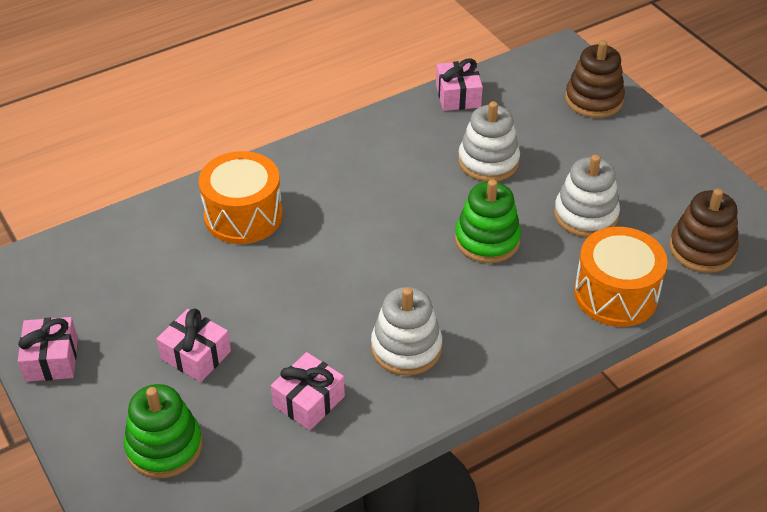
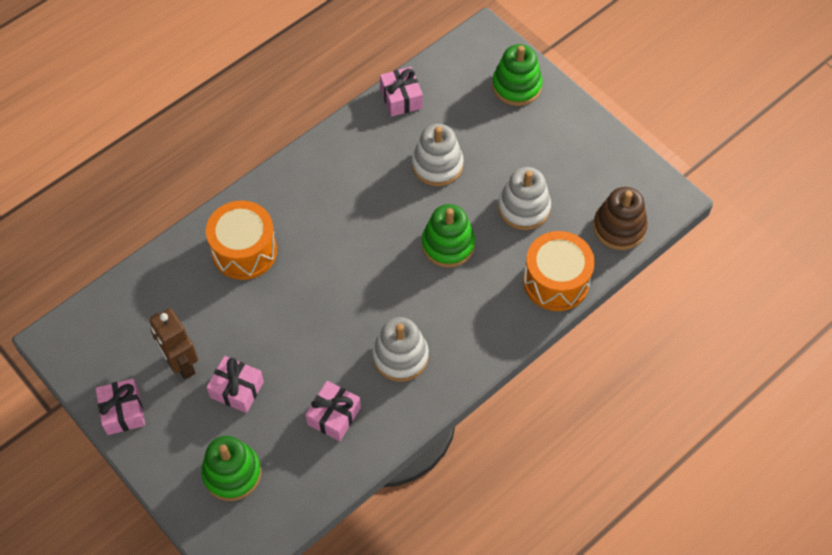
camera: 10 degrees left, 15 degrees up
brown stacking toy [565,40,625,118] -> green stacking toy [492,44,542,106]
none -> brown robot [150,308,198,379]

